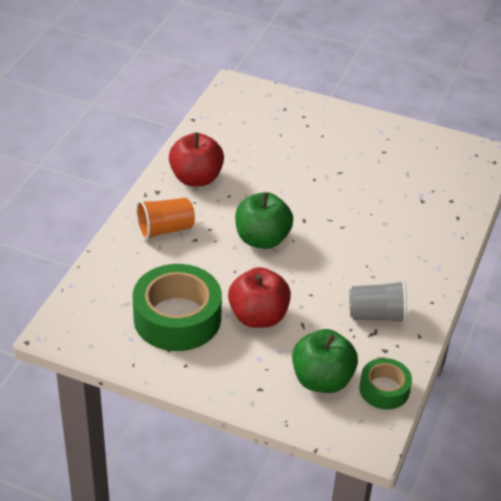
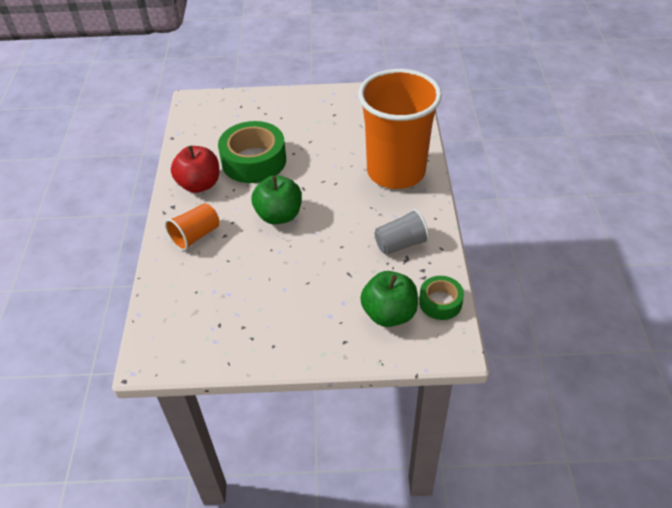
camera: 20 degrees left, 5 degrees up
green tape [133,264,222,351] -> green tape moved to [218,121,286,183]
red apple [228,267,291,328] -> none
none -> orange cup [358,69,442,189]

